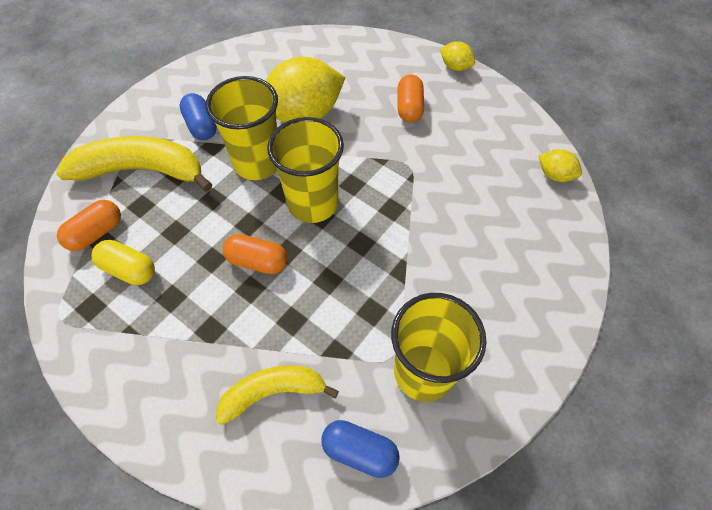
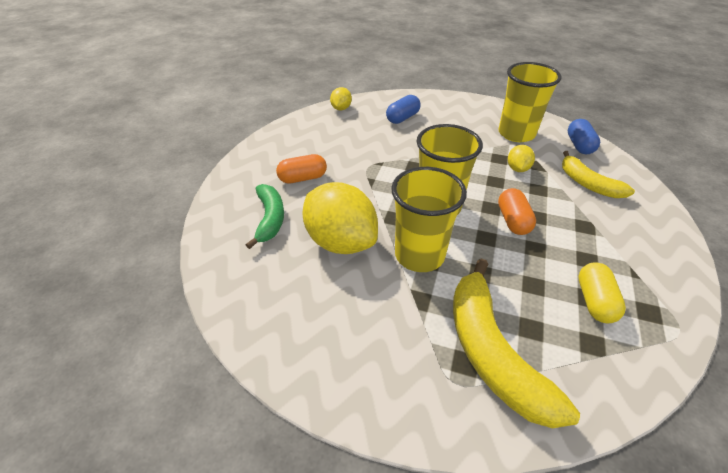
camera: 110 degrees left, 15 degrees down
orange capsule [57,200,121,251] -> none
blue capsule [179,93,217,140] -> blue capsule moved to [386,95,421,124]
yellow lemon [440,41,475,71] -> yellow lemon moved to [508,145,535,172]
none -> green banana [246,184,284,249]

